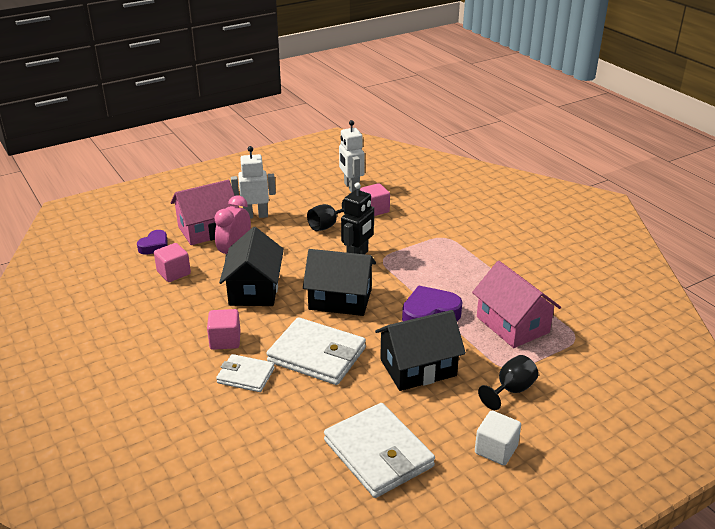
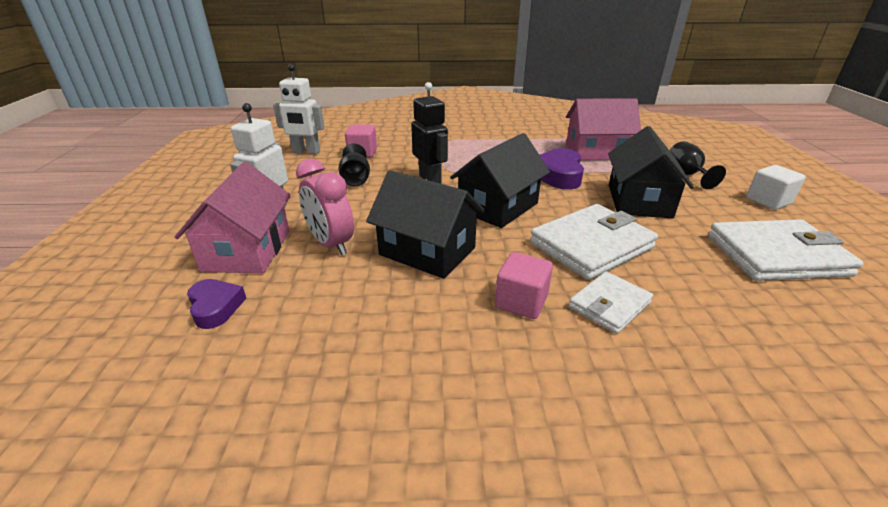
camera: 60 degrees left, 0 degrees up
pink cube [154,243,191,282] -> none

